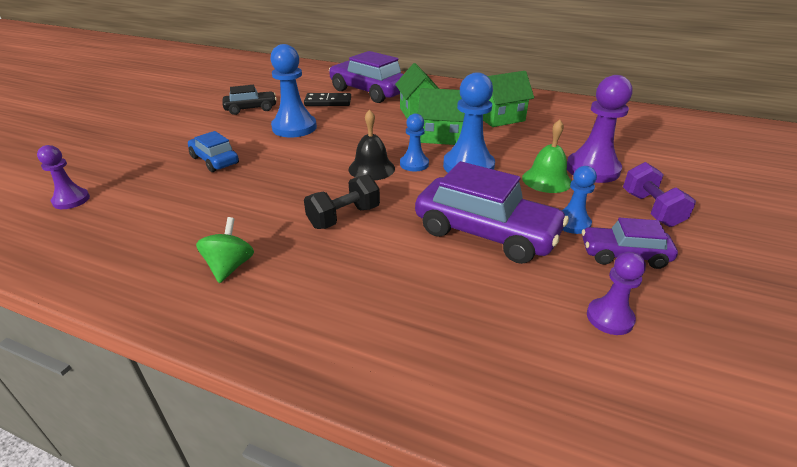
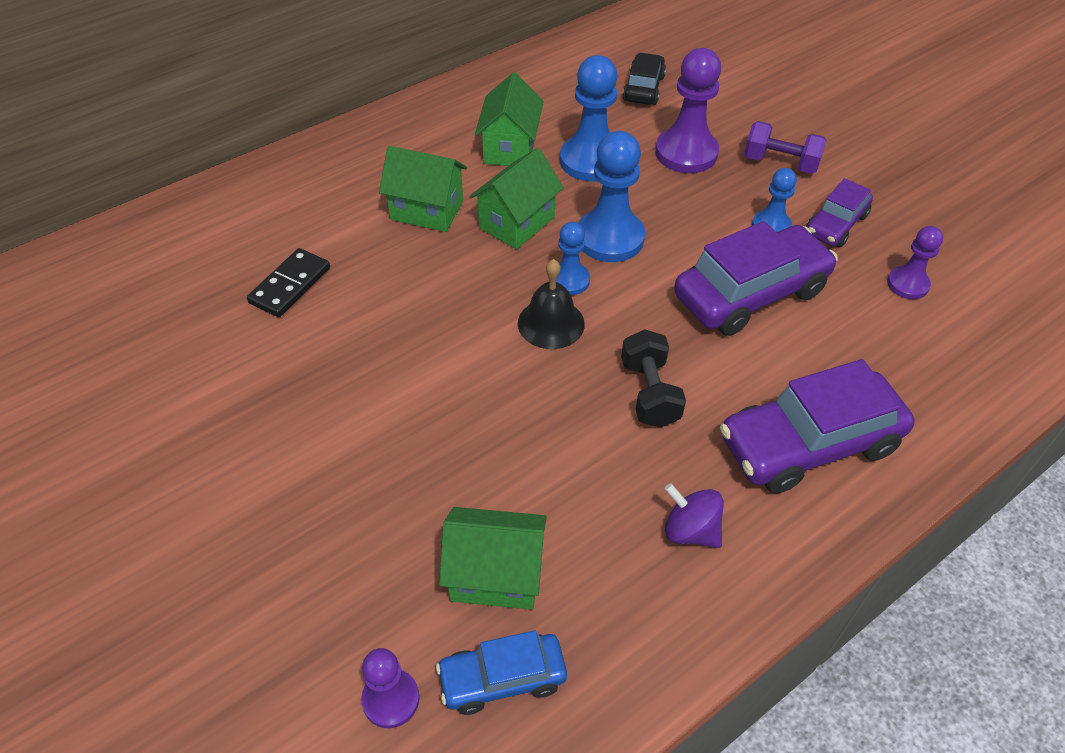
camera: 60 degrees left, 15 degrees up
blue car [188,131,239,172] -> blue car moved to [436,630,567,715]
green spinning top [196,217,254,283] -> purple spinning top [665,483,724,548]
black car [223,85,277,115] -> black car moved to [622,53,666,105]
blue pawn [270,44,317,138] -> blue pawn moved to [560,55,618,181]
purple car [329,51,403,103] -> purple car moved to [720,359,915,494]
green bell [522,120,571,193] -> none
none -> green house [439,507,547,610]

